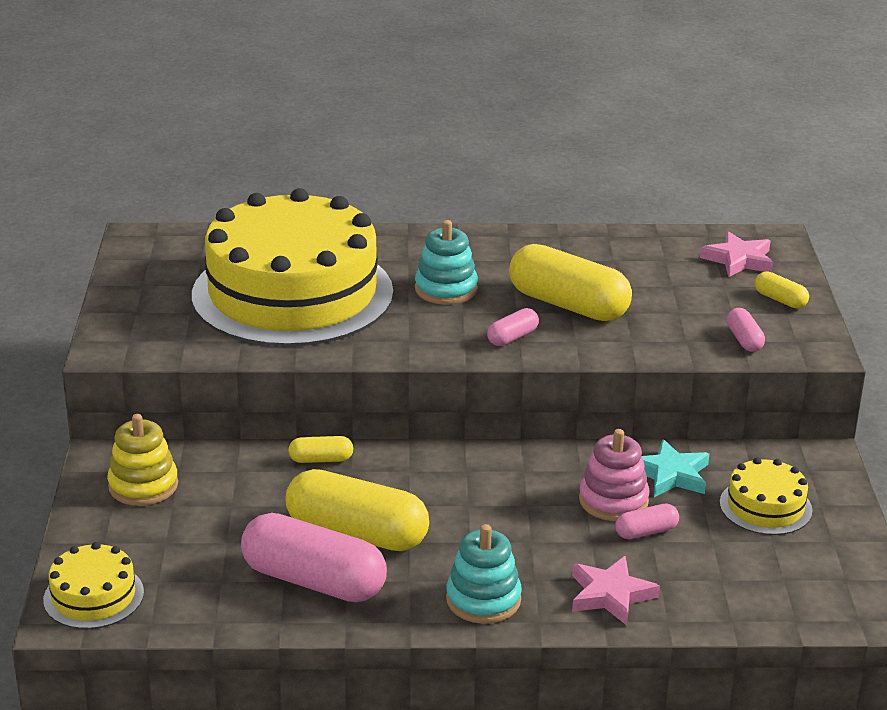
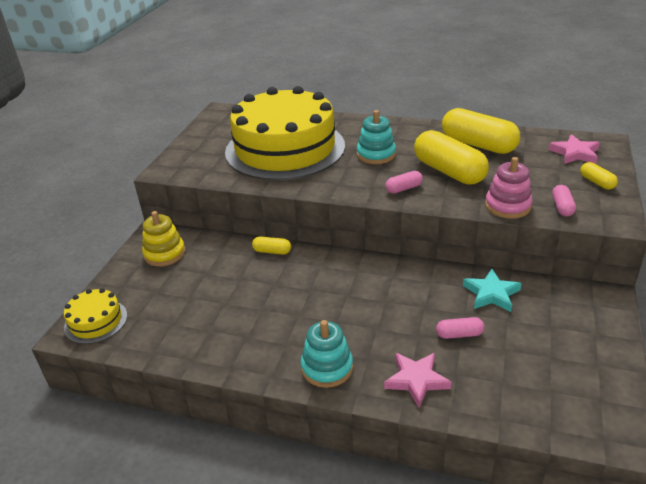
camera: 20 degrees right, 5 degrees up
pink capsule [241,513,387,602] -> none
yellow capsule [286,469,429,551] -> yellow capsule moved to [442,108,520,154]
pink stacking toy [579,429,649,521] -> pink stacking toy moved to [485,157,533,219]
yellow cake [720,457,812,535] -> none

